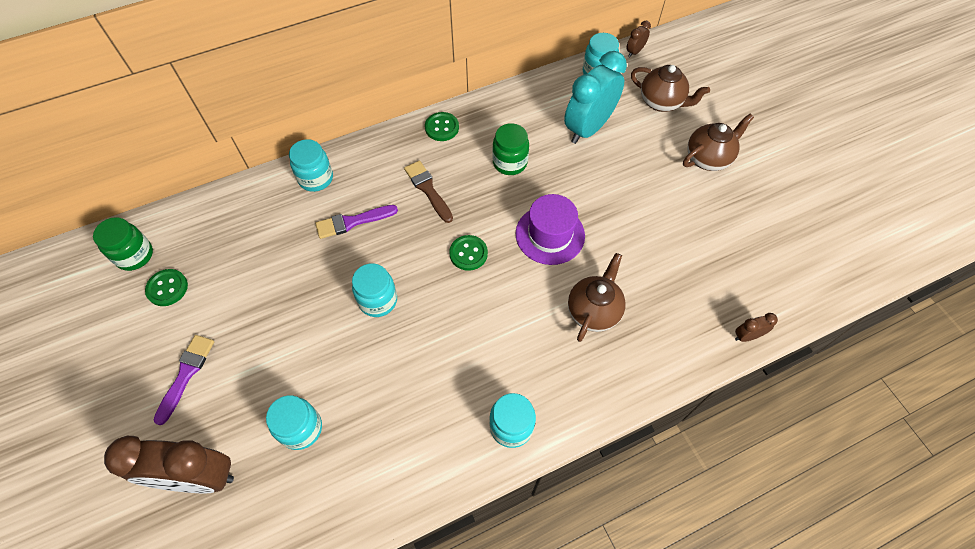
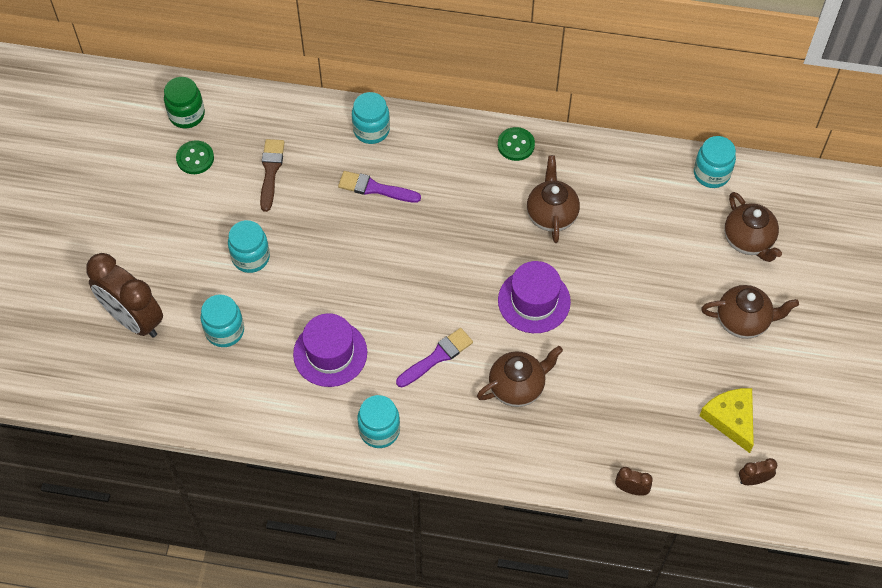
camera: 35 degrees right, 0 degrees up
purple brush [154,335,214,425] -> purple brush moved to [396,328,473,387]
turquoise jar [352,263,397,317] -> turquoise jar moved to [228,220,270,273]
brown brush [404,160,453,223] -> brown brush moved to [260,139,285,212]
green button [449,235,488,271] -> none
green jar [492,123,529,175] -> brown teapot [527,155,580,243]
turquoise clock [564,51,627,144] -> none
brown clock [626,21,651,57] -> brown clock moved to [739,458,777,485]
none -> purple hat [293,313,367,387]
none -> yellow cheese [699,388,754,453]

